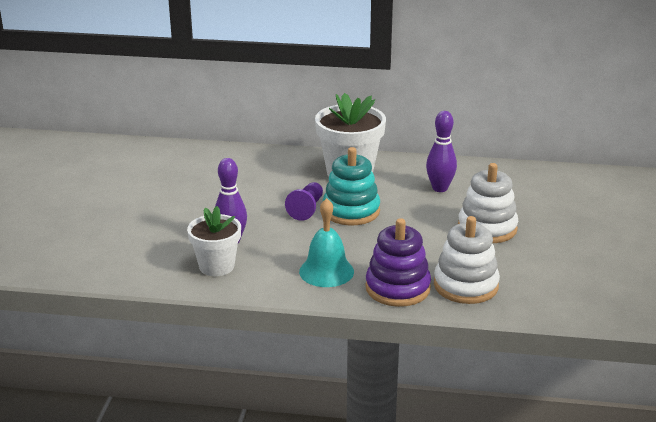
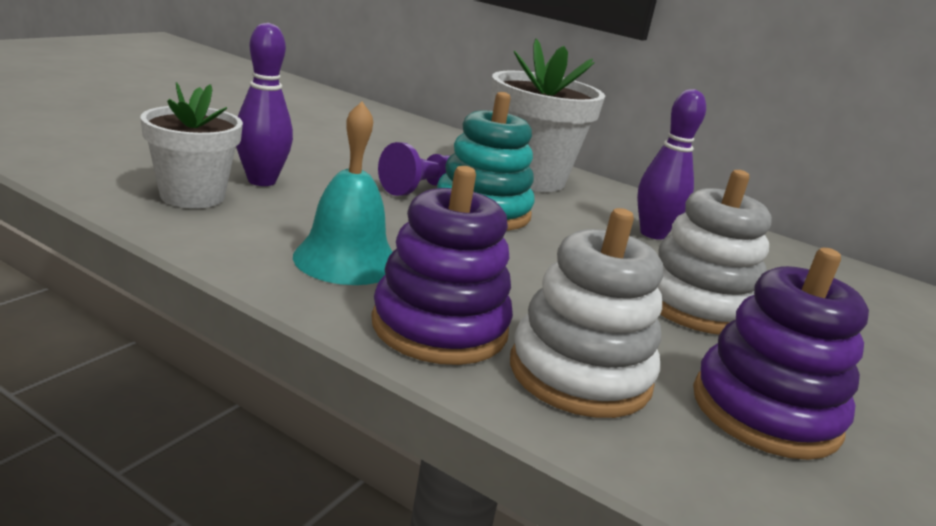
camera: 20 degrees right, 5 degrees down
none -> purple stacking toy [693,248,869,460]

